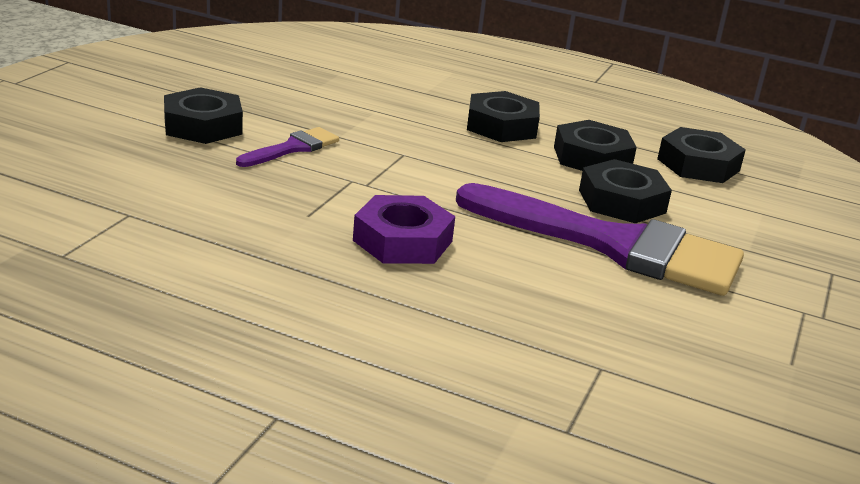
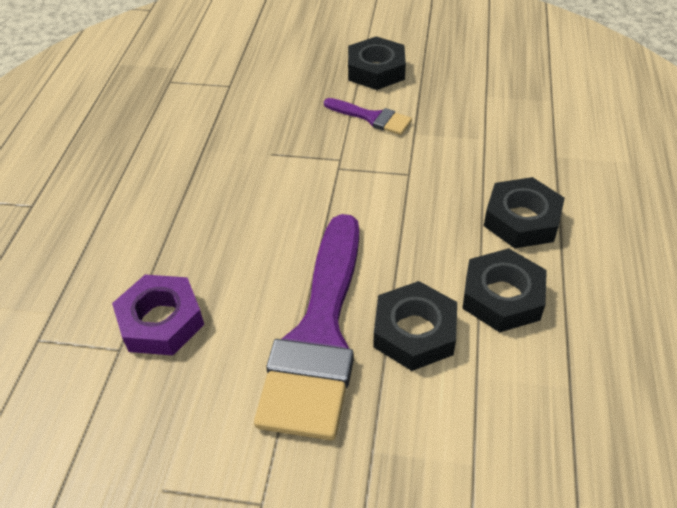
camera: 80 degrees right, 20 degrees up
purple nut [353,195,455,264] -> purple nut moved to [112,275,204,355]
black nut [657,127,746,183] -> none

